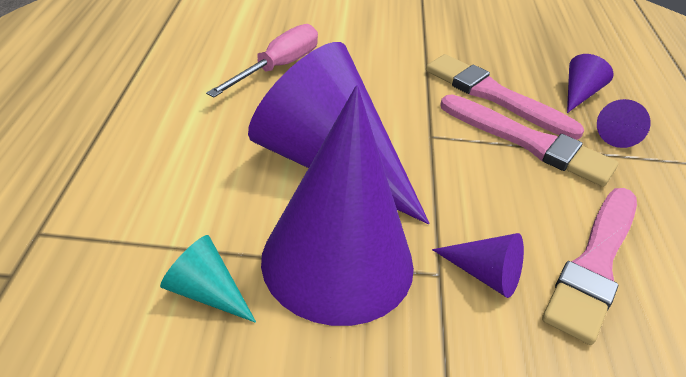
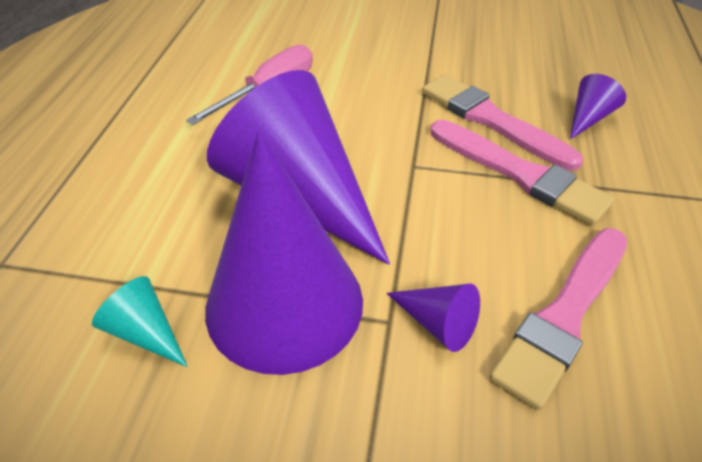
camera: 10 degrees right, 5 degrees up
purple cone [597,99,651,148] -> none

